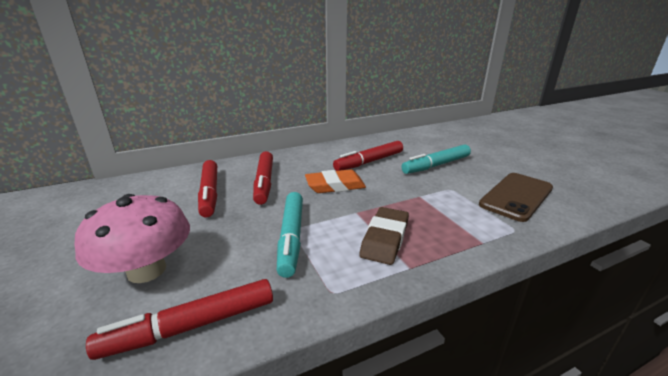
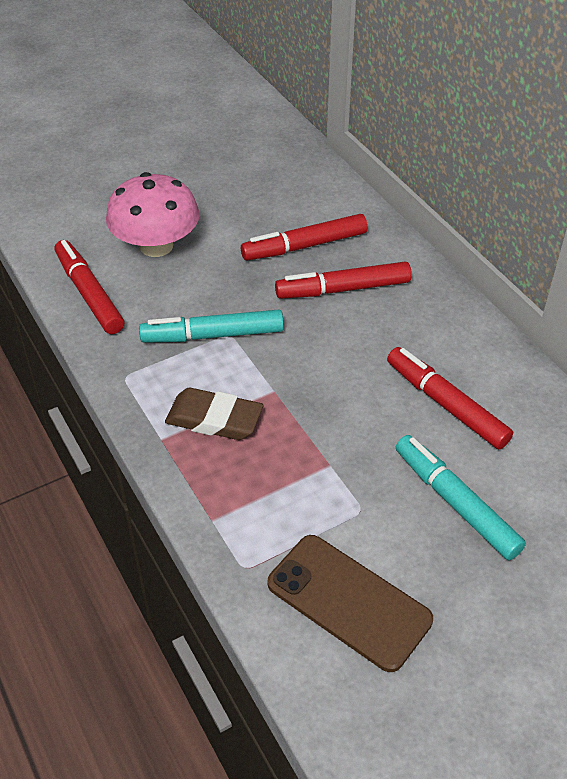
camera: 85 degrees right, 20 degrees up
orange eraser [305,169,366,193] -> none

